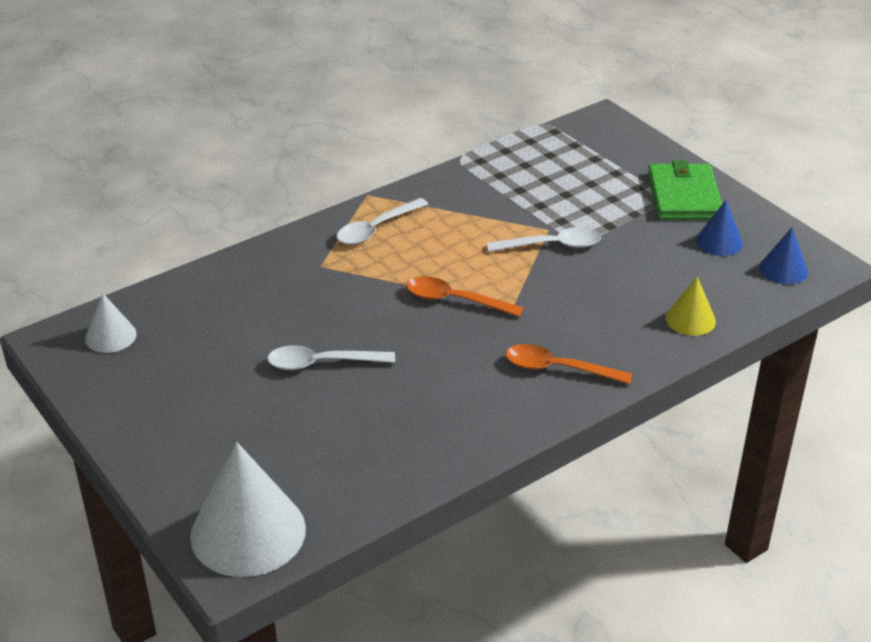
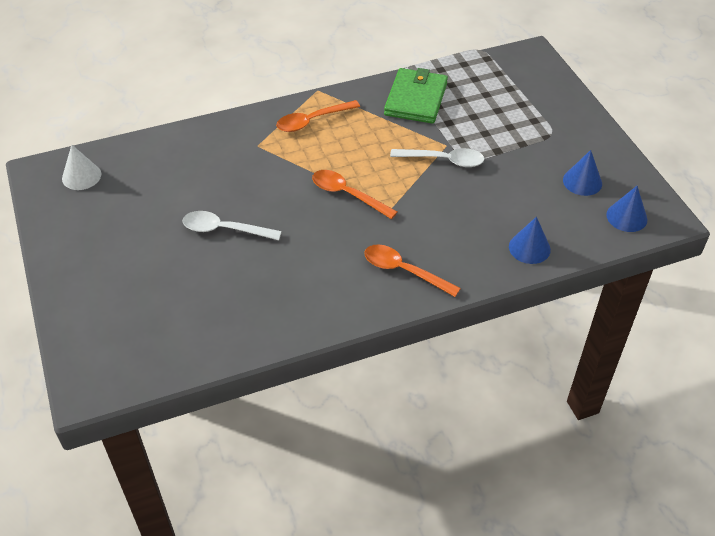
camera: 15 degrees right, 10 degrees up
white cone [190,442,306,577] -> none
white spoon [336,198,428,245] -> orange spoon [276,100,360,132]
green wallet [648,160,722,220] -> green wallet moved to [384,68,448,124]
yellow cone [666,276,716,336] -> blue cone [509,217,551,264]

